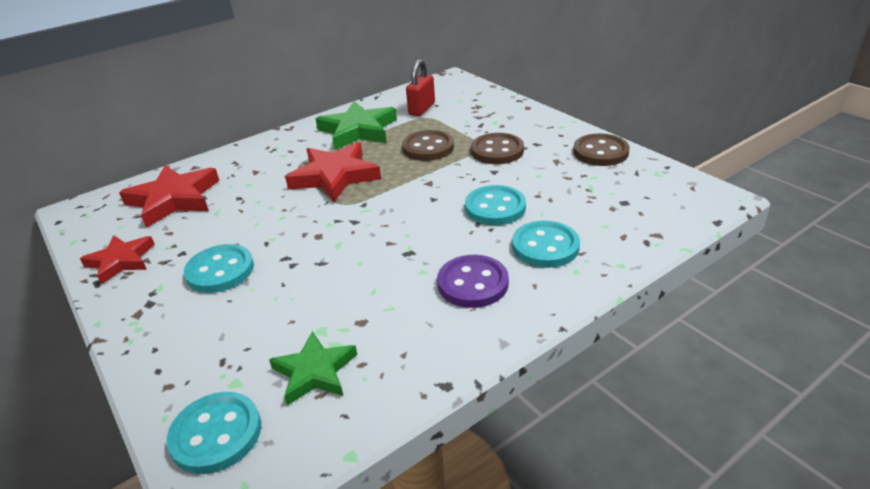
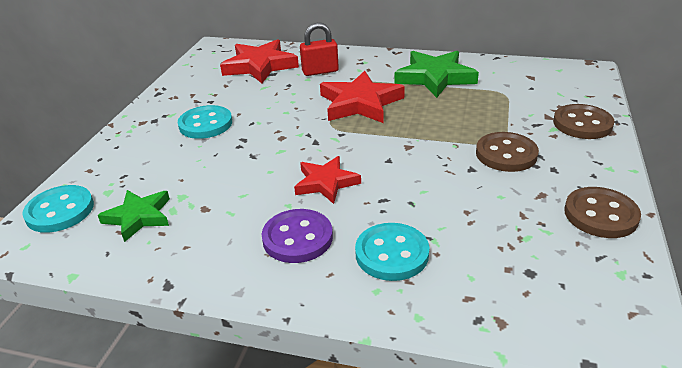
camera: 50 degrees right, 0 degrees up
red star [80,235,155,284] -> red star moved to [294,156,361,204]
brown button [402,130,454,161] -> brown button moved to [553,104,615,139]
red padlock [406,59,435,116] -> red padlock moved to [300,23,339,76]
turquoise button [465,185,526,225] -> none

